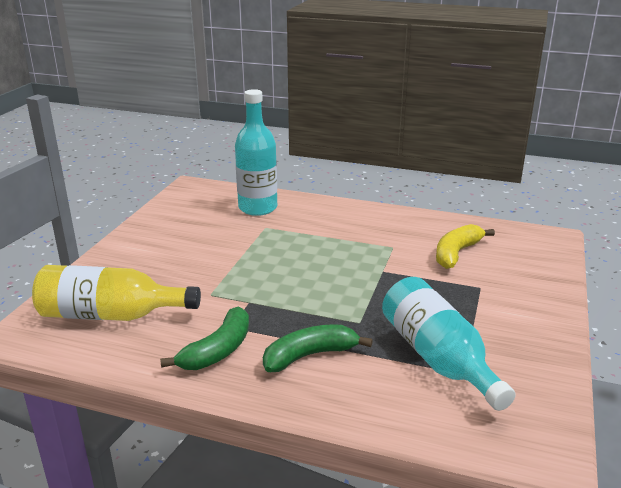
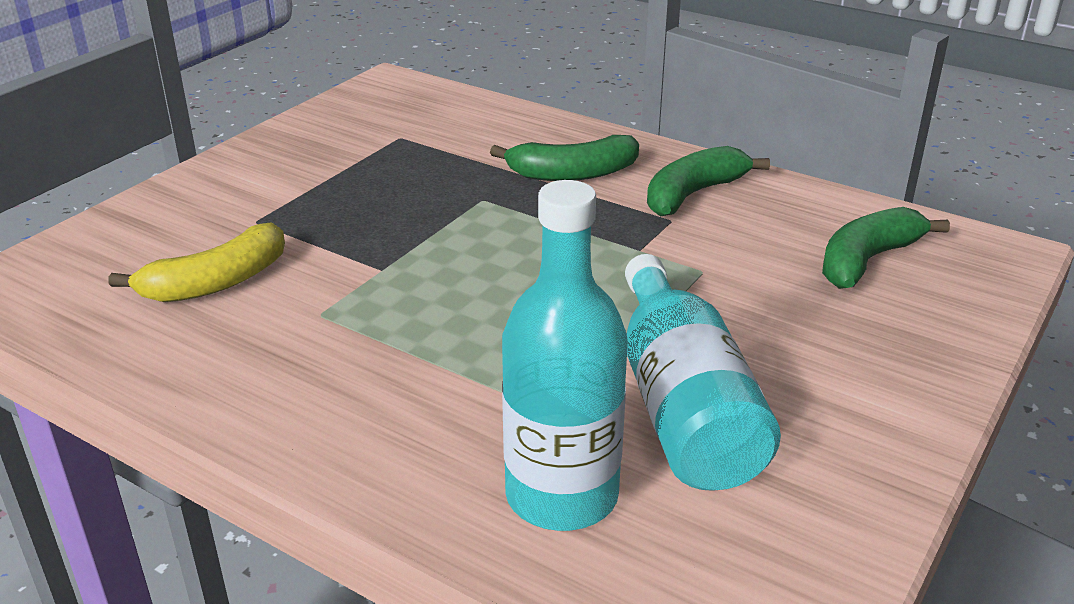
camera: 165 degrees left, 5 degrees up
yellow bottle [32,265,201,321] -> green banana [822,207,950,289]
turquoise bottle [382,277,516,411] -> turquoise bottle moved to [625,254,781,491]

